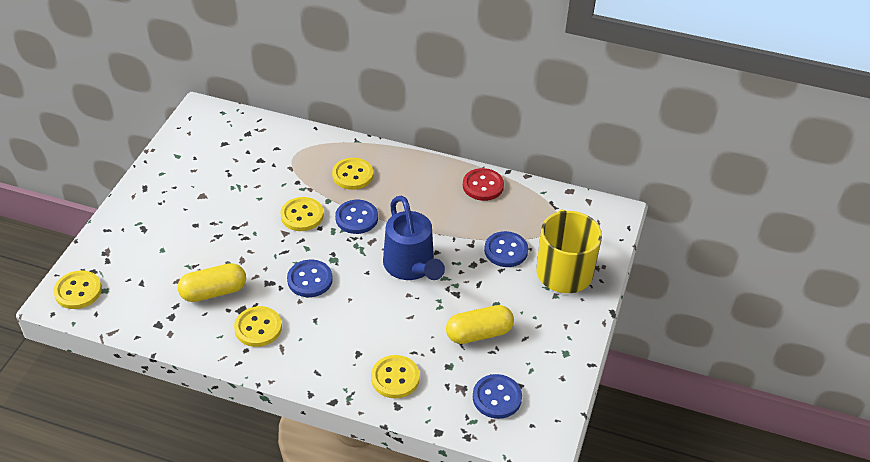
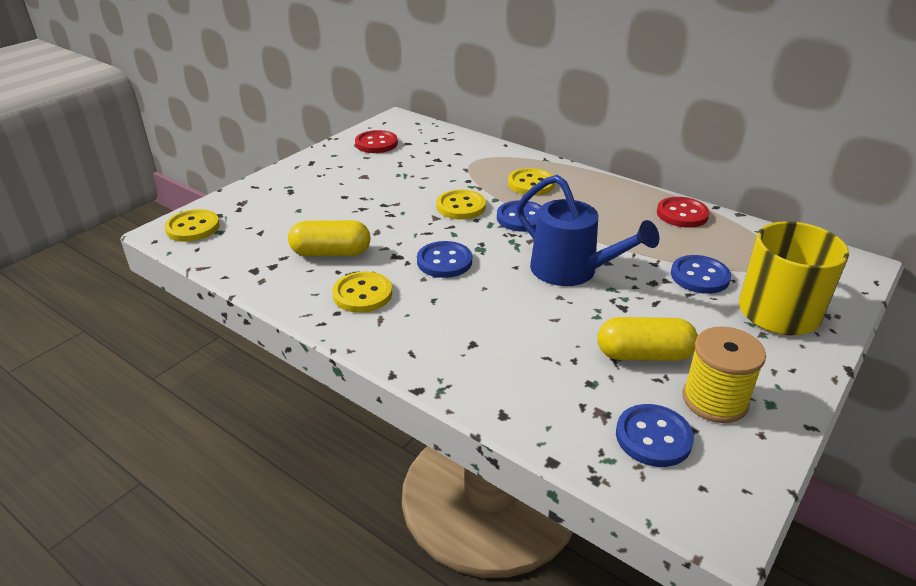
camera: 20 degrees right, 10 degrees down
yellow button [371,355,420,398] -> none
blue watering can [383,195,445,280] -> blue watering can turned 45 degrees counterclockwise [517,175,659,286]
none -> red button [355,130,398,153]
none -> yellow spool [682,327,766,423]

